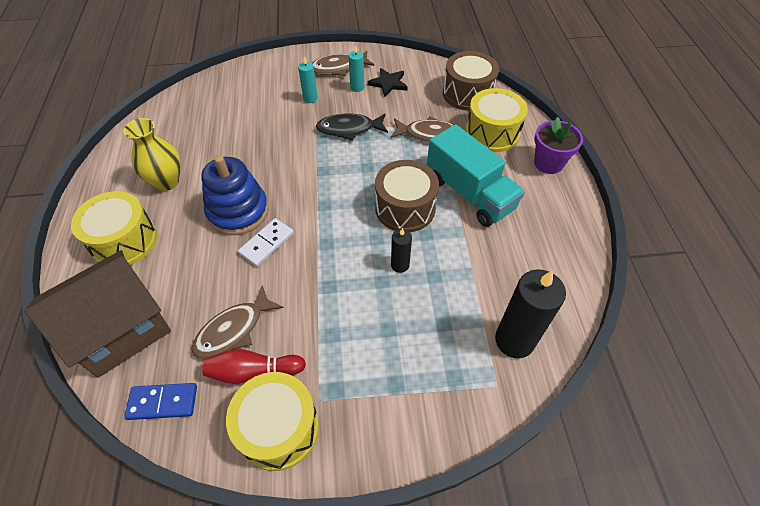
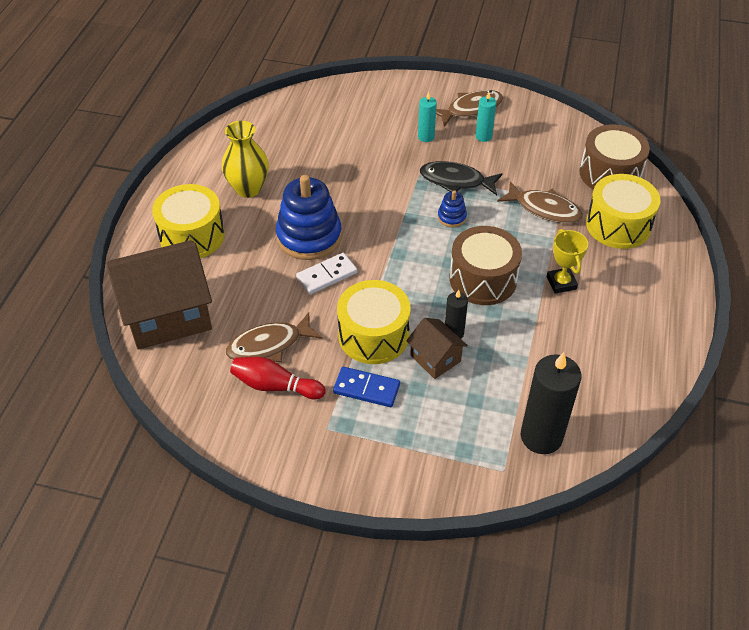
camera: 20 degrees right, 5 degrees down
blue domino [124,383,197,420] -> blue domino moved to [333,367,400,407]
yellow drum [226,372,319,471] -> yellow drum moved to [337,280,411,364]
brown fish [312,51,374,76] -> brown fish turned 150 degrees clockwise [436,90,503,127]
black star [368,68,408,97] -> none
turquoise truck [427,124,525,227] -> yellow trophy [547,229,588,294]
purple flower pot [534,117,583,174] -> none
none -> brown house [406,318,468,379]
none -> blue stacking toy [438,190,467,227]

